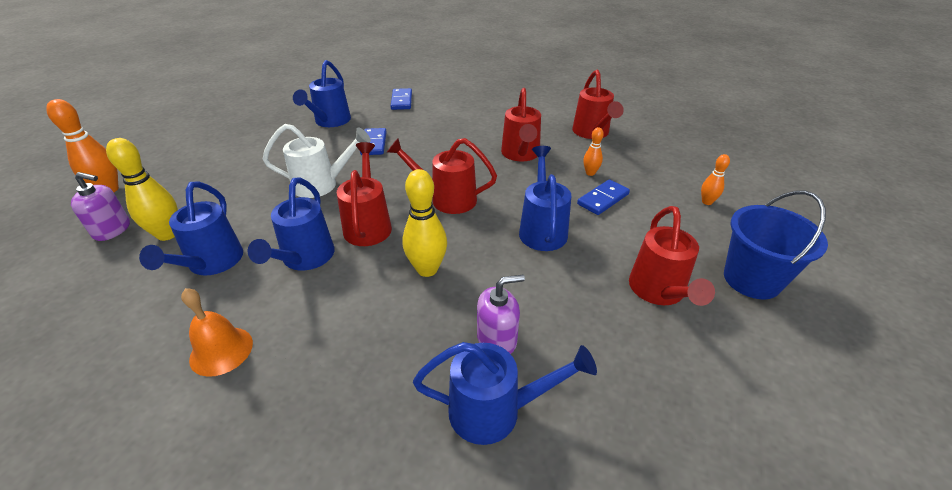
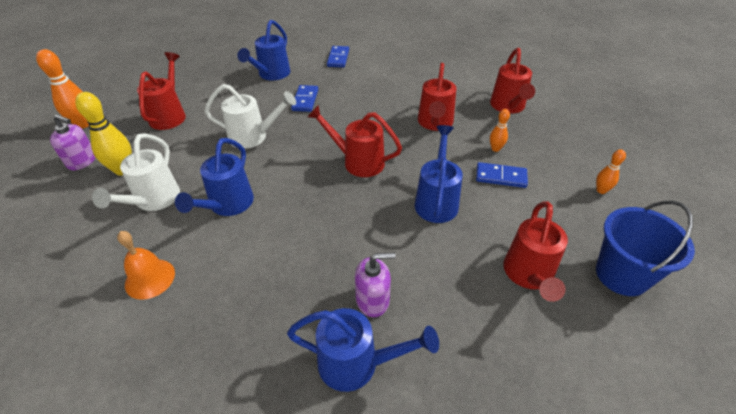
camera: 10 degrees right, 5 degrees up
blue watering can [139,181,243,275] -> white watering can [92,133,180,211]
red watering can [337,142,392,246] -> red watering can moved to [137,52,186,130]
yellow bowling pin [402,169,447,277] -> none
blue domino [577,179,630,215] -> blue domino turned 45 degrees clockwise [476,162,528,188]

